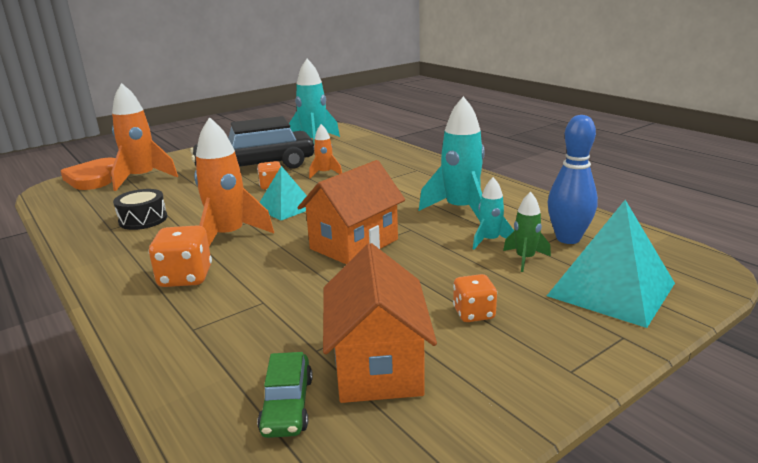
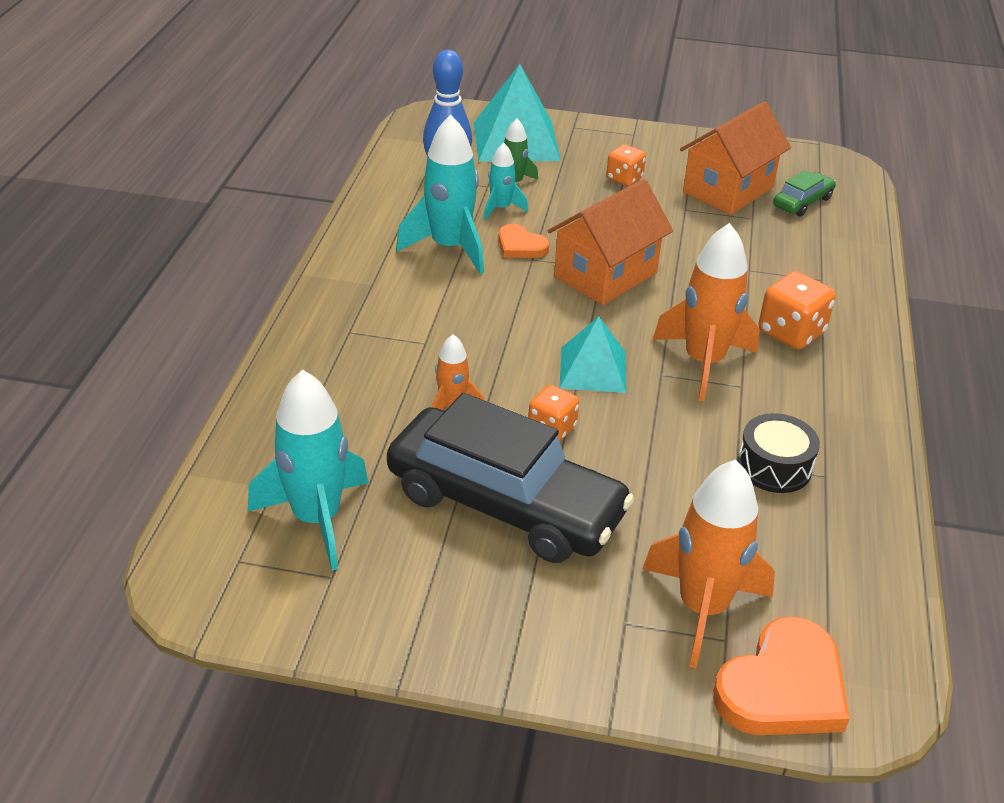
camera: 135 degrees left, 15 degrees up
orange house [298,160,405,264] -> orange house turned 45 degrees counterclockwise [548,179,673,305]
none -> orange heart [498,224,549,258]

